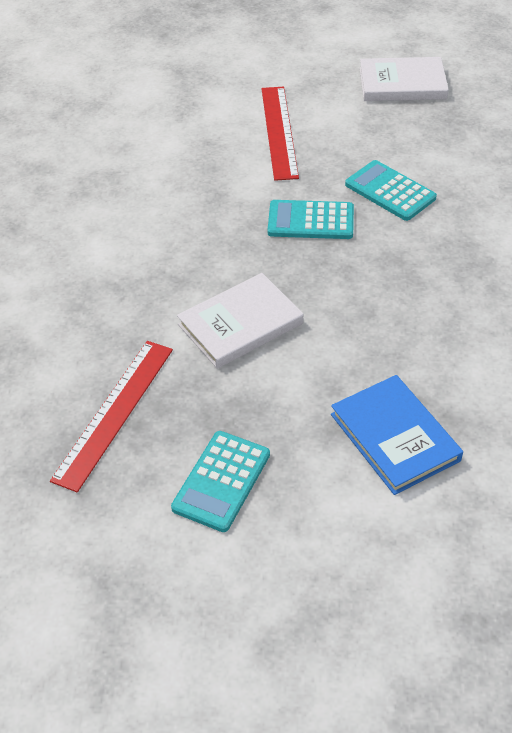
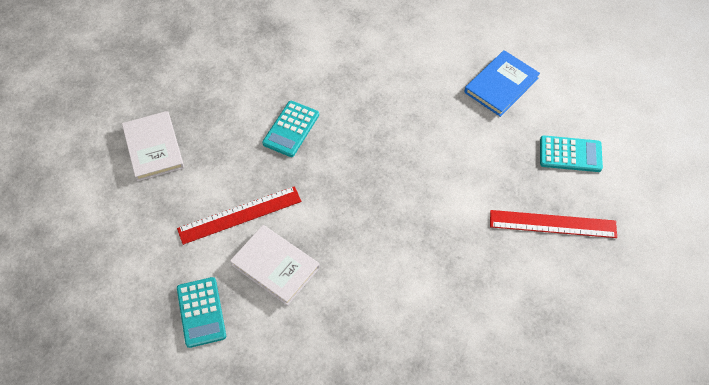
camera: 110 degrees left, 10 degrees up
white book [177,273,303,369] -> white book moved to [230,225,320,306]
turquoise calculator [268,200,354,239] -> turquoise calculator moved to [177,277,226,348]

